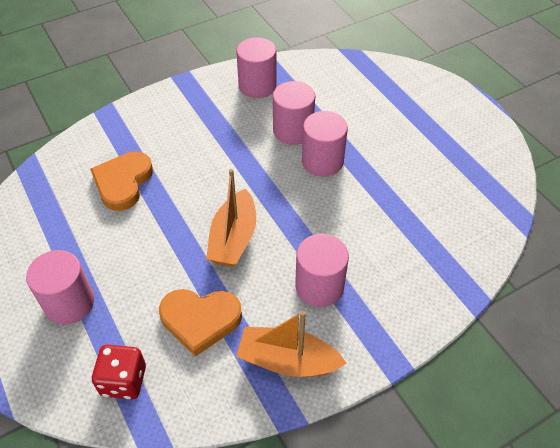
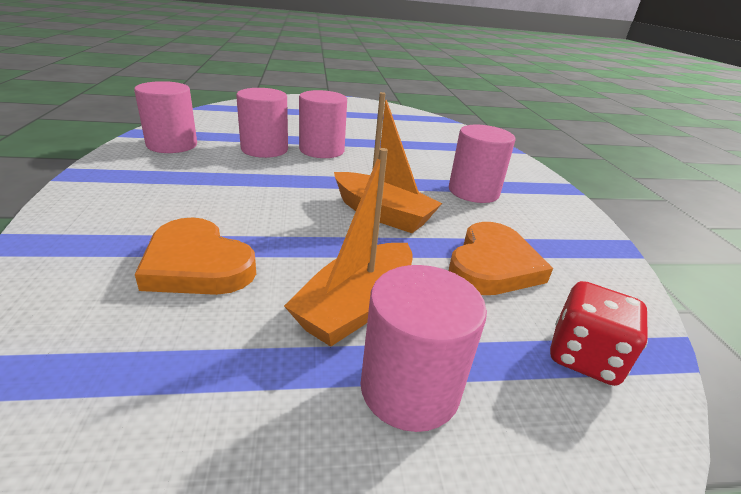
camera: 70 degrees left, 20 degrees down
orange boat [236,311,347,377] -> orange boat moved to [284,148,412,347]

